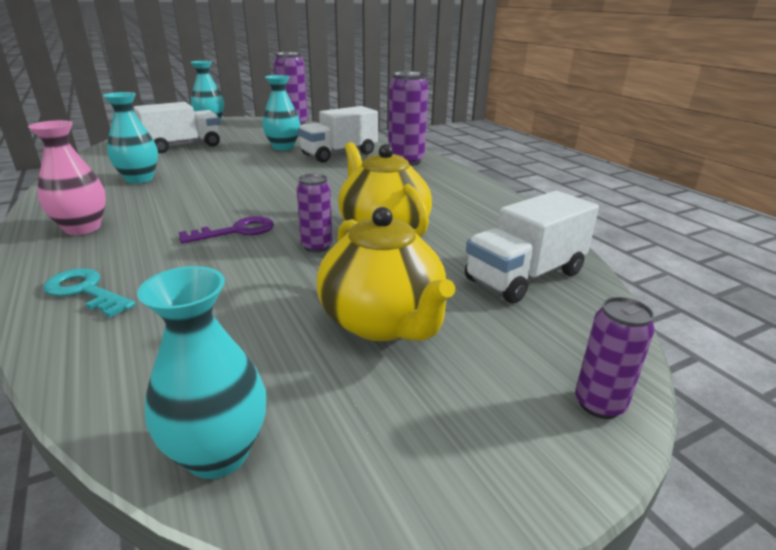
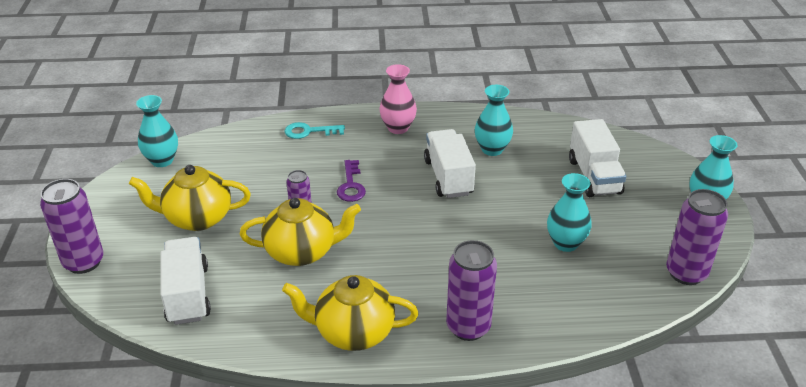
camera: 115 degrees right, 10 degrees up
turquoise key [43,268,136,318] -> turquoise key turned 150 degrees counterclockwise [284,122,345,139]
white truck [298,106,378,163] -> white truck moved to [424,129,476,198]
purple can [575,297,655,419] -> purple can [40,179,104,274], size x1.75
none -> yellow teapot [282,275,419,351]

